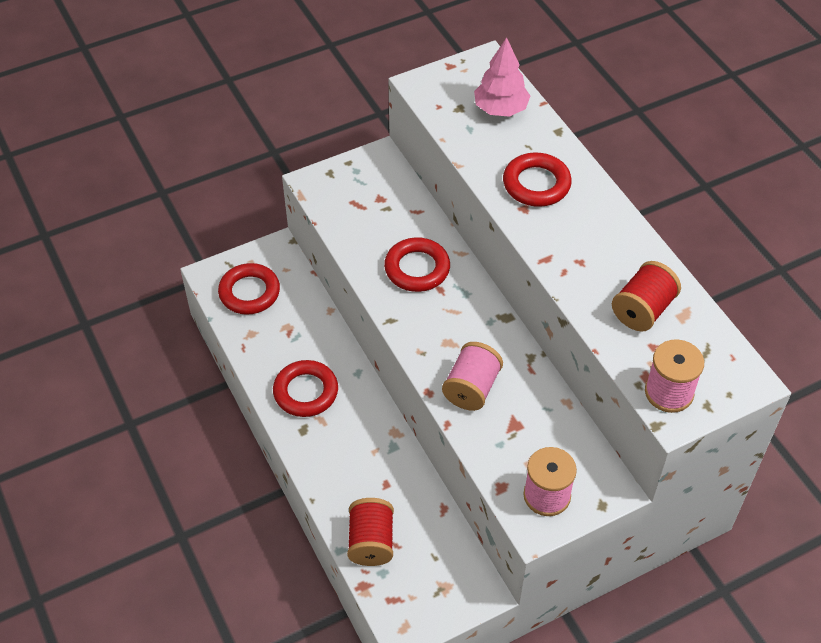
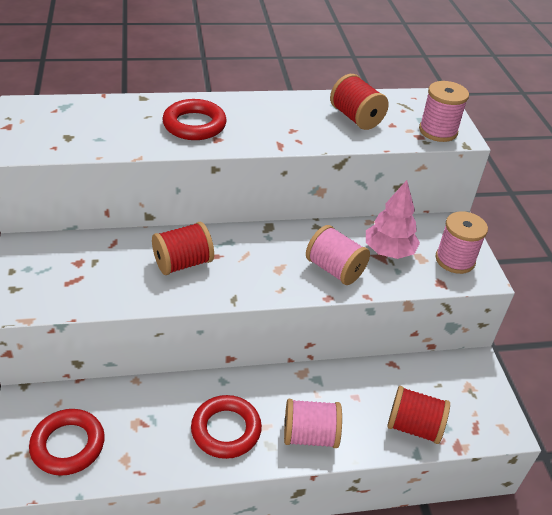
camera: 75 degrees left, 10 degrees down
red ring [384,237,450,292] -> red spool [152,222,214,275]
pink tree [474,37,530,117] -> pink tree moved to [366,180,420,259]
none -> pink spool [284,399,342,448]

